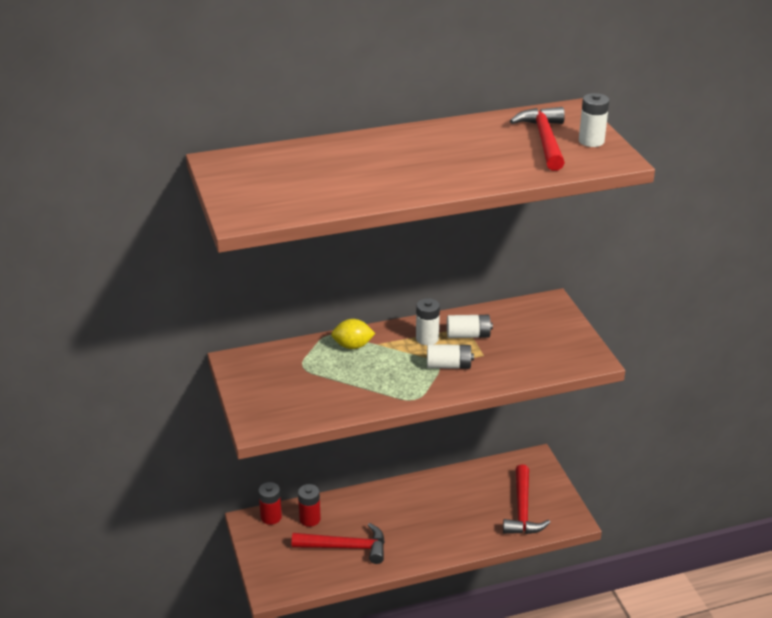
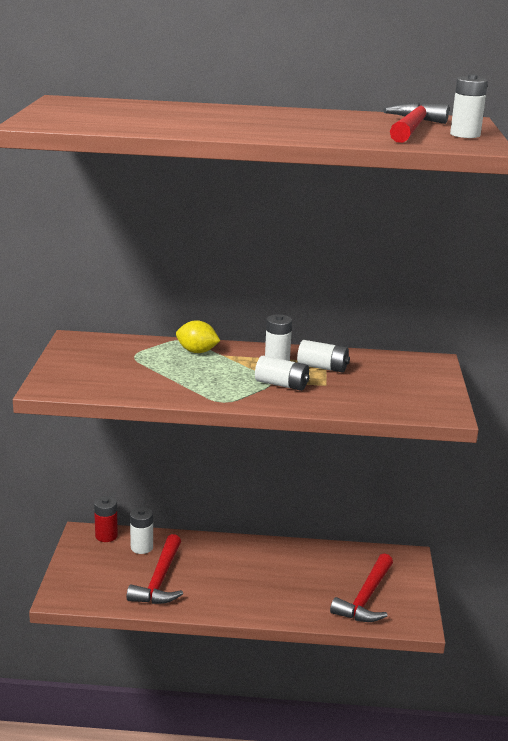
camera: 20 degrees right, 10 degrees down
red hammer [292,523,385,564] -> red hammer turned 75 degrees clockwise [127,534,183,604]
red battery [298,484,321,527] -> white battery [130,507,153,554]

